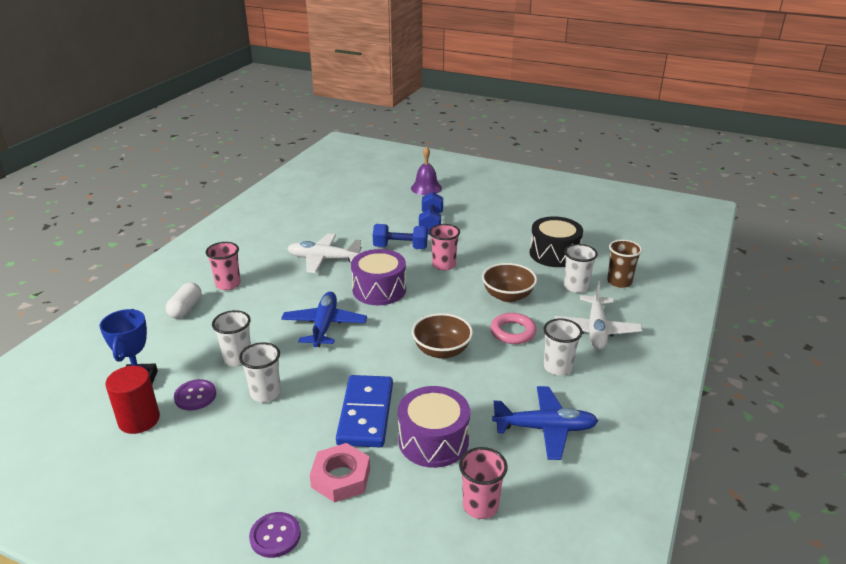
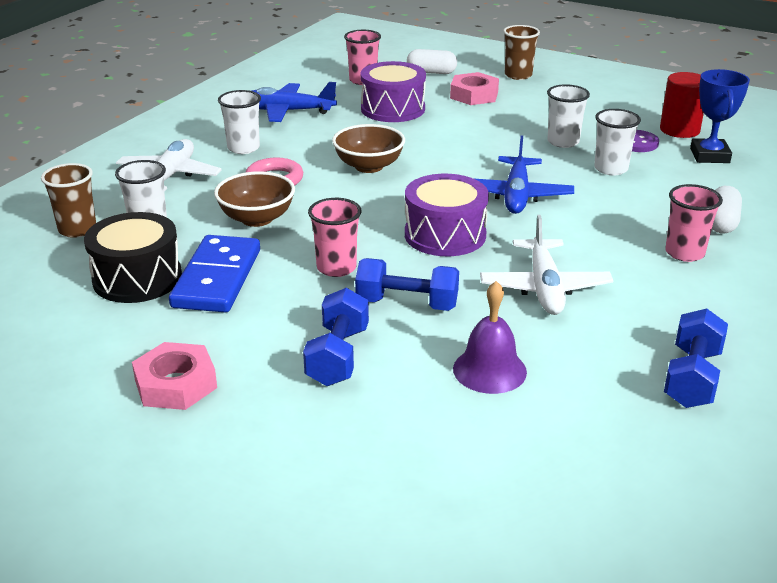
camera: 175 degrees left, 0 degrees up
purple button [249,512,301,558] -> brown cup [503,25,540,80]
white plane [287,234,362,273] -> white plane turned 75 degrees clockwise [480,215,613,315]
blue domino [336,375,393,447] -> blue domino moved to [169,235,260,313]
purple bell [411,146,442,195] -> purple bell moved to [453,281,527,394]
none -> pink nut [132,342,217,410]
none -> white capsule [407,49,457,74]
none -> blue dumbbell [664,308,728,408]

